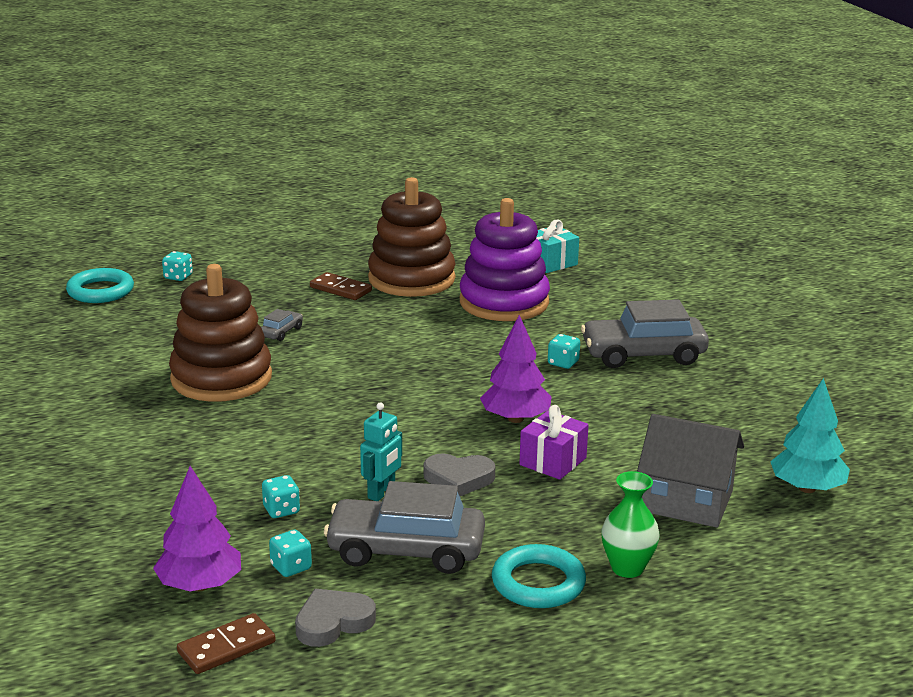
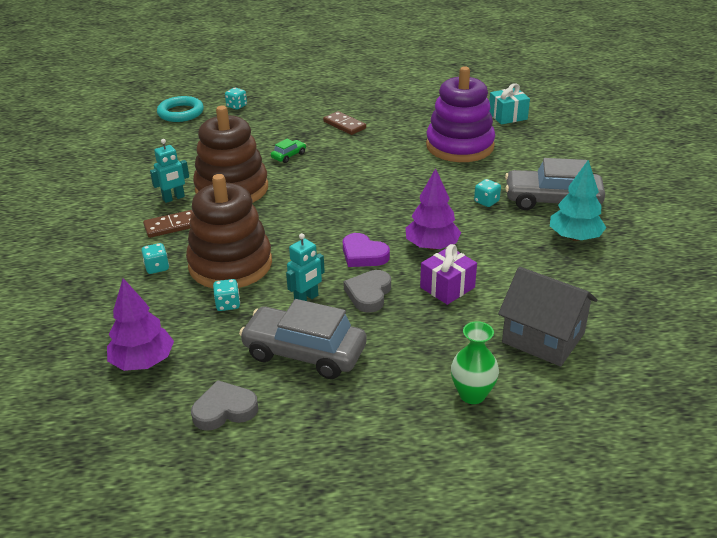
camera: 15 degrees right, 10 degrees up
brown domino [177,613,276,674] -> brown domino moved to [143,210,193,238]
grey car [261,309,303,341] -> green car [271,139,306,163]
turquoise dice [269,530,312,577] -> turquoise dice moved to [142,243,169,274]
brown stacking toy [368,177,456,297] -> brown stacking toy moved to [186,174,272,288]
grey heart [424,453,495,496] -> grey heart turned 90 degrees clockwise [343,270,391,313]
turquoise ring [492,544,586,608] -> none
turquoise tree [770,378,850,493] -> turquoise tree moved to [550,160,607,241]
none -> turquoise robot [150,139,189,203]
none -> purple heart [343,233,390,267]

